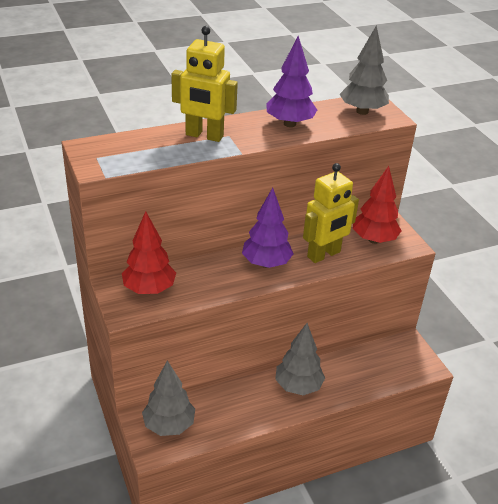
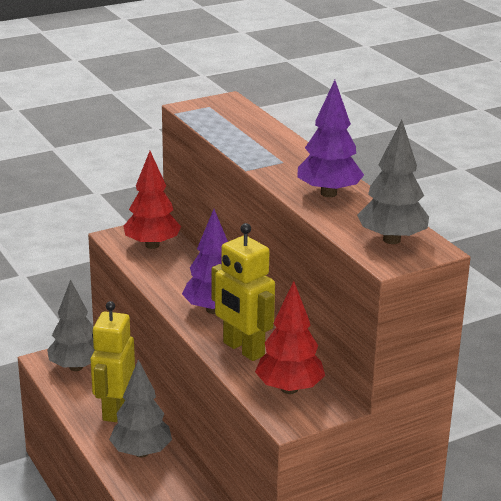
camera: 85 degrees right, 10 degrees down
yellow robot [171,26,238,142] -> yellow robot moved to [91,301,135,422]

